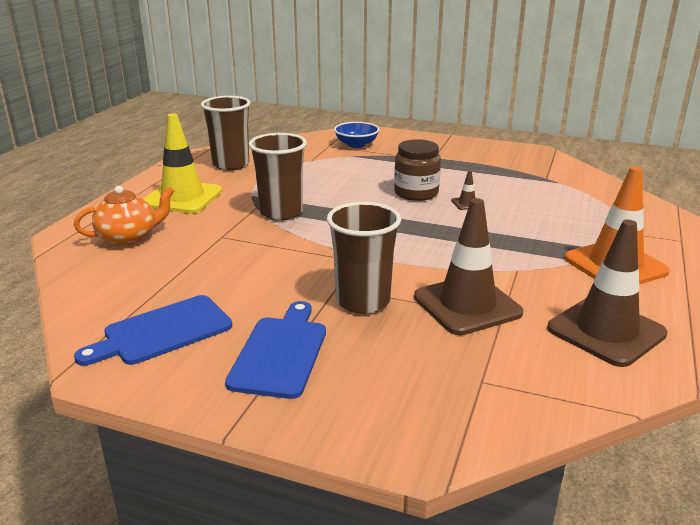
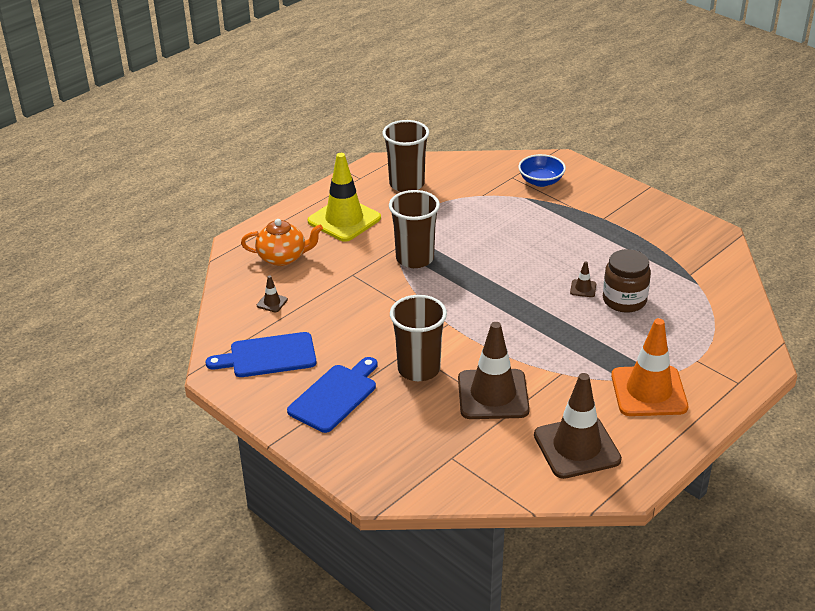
camera: 25 degrees right, 10 degrees up
brown jar [394,139,441,201] -> brown jar moved to [603,249,651,313]
none -> brown traffic cone [257,275,288,313]

